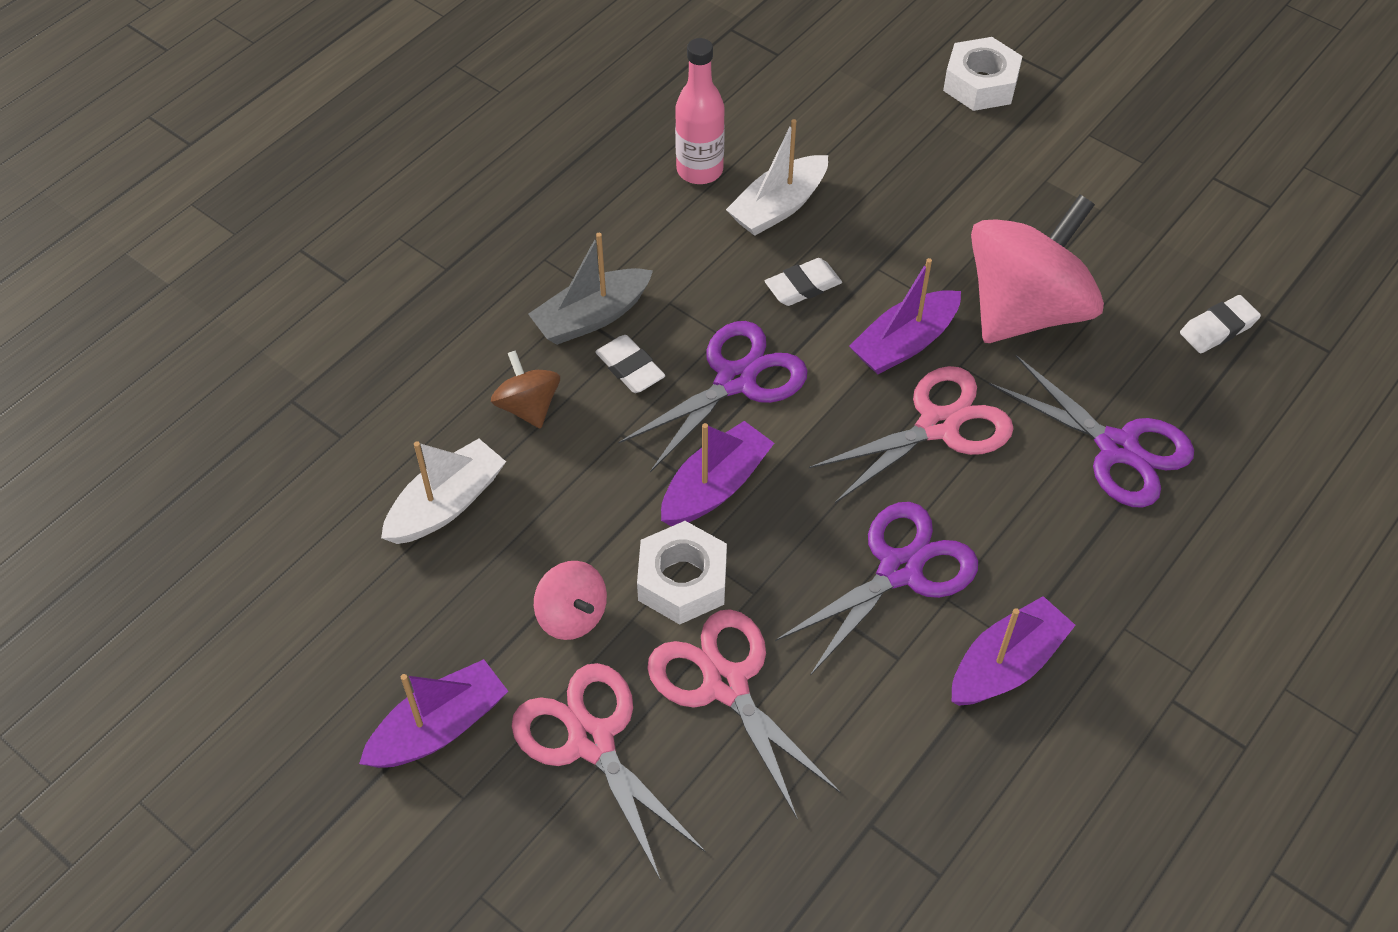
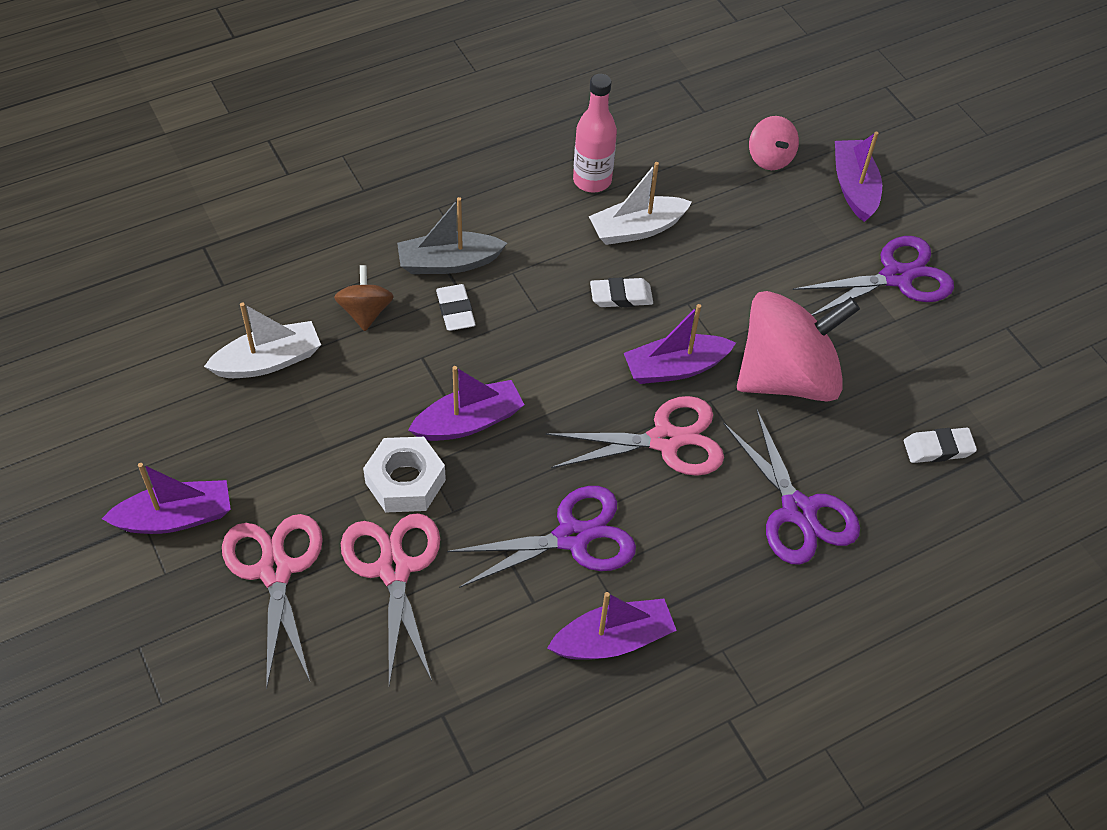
camera: 20 degrees right, 0 degrees up
pink spinning top [534,561,607,640] -> pink spinning top moved to [749,116,799,170]
purple scissors [619,321,808,472] -> purple scissors moved to [793,236,954,316]
white nut [943,37,1023,111] -> purple boat [835,132,882,222]

